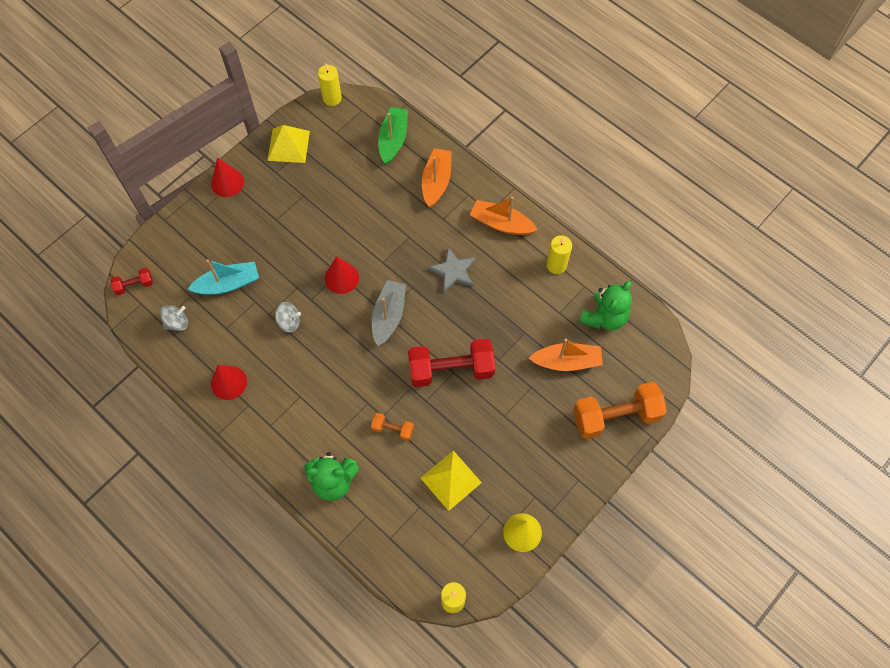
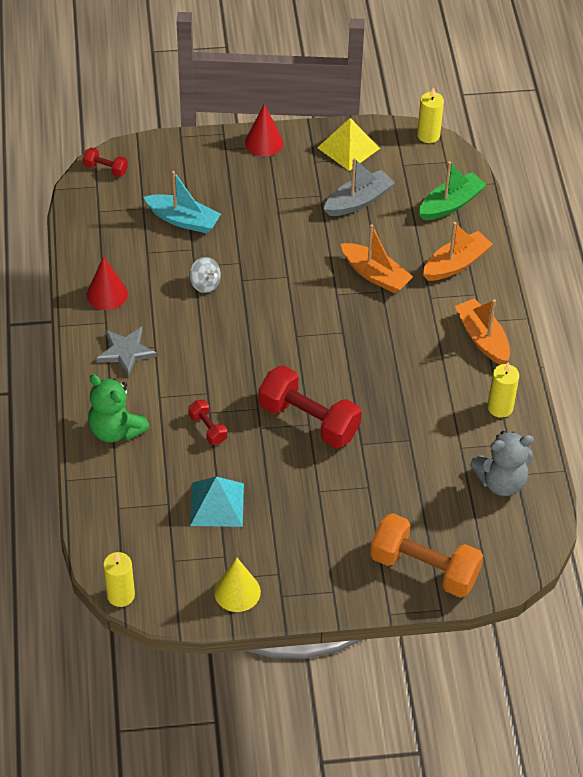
camera: 40 degrees right, 15 degrees down
grey spinning top [160,305,188,331] -> none
red cone [325,256,359,294] -> none
orange dumbbell [371,413,414,441] -> red dumbbell [188,400,227,445]
grey boat [372,280,406,346] -> grey boat moved to [324,158,395,216]
yellow pyramid [421,451,482,511] -> turquoise pyramid [190,477,244,527]
grey star [428,247,476,293] -> grey star moved to [96,327,157,377]
orange boat [529,339,603,371] -> orange boat moved to [341,224,413,293]
green teddy bear [579,281,632,330] -> grey teddy bear [470,431,534,496]

